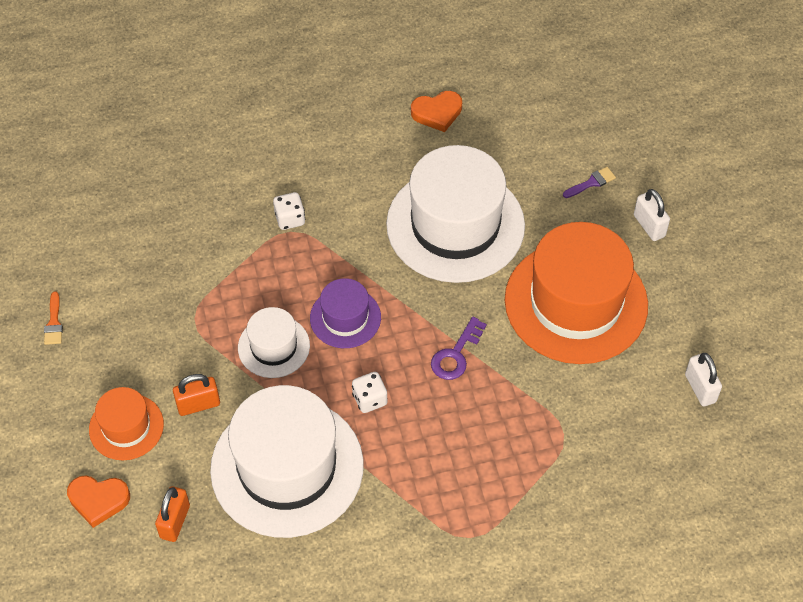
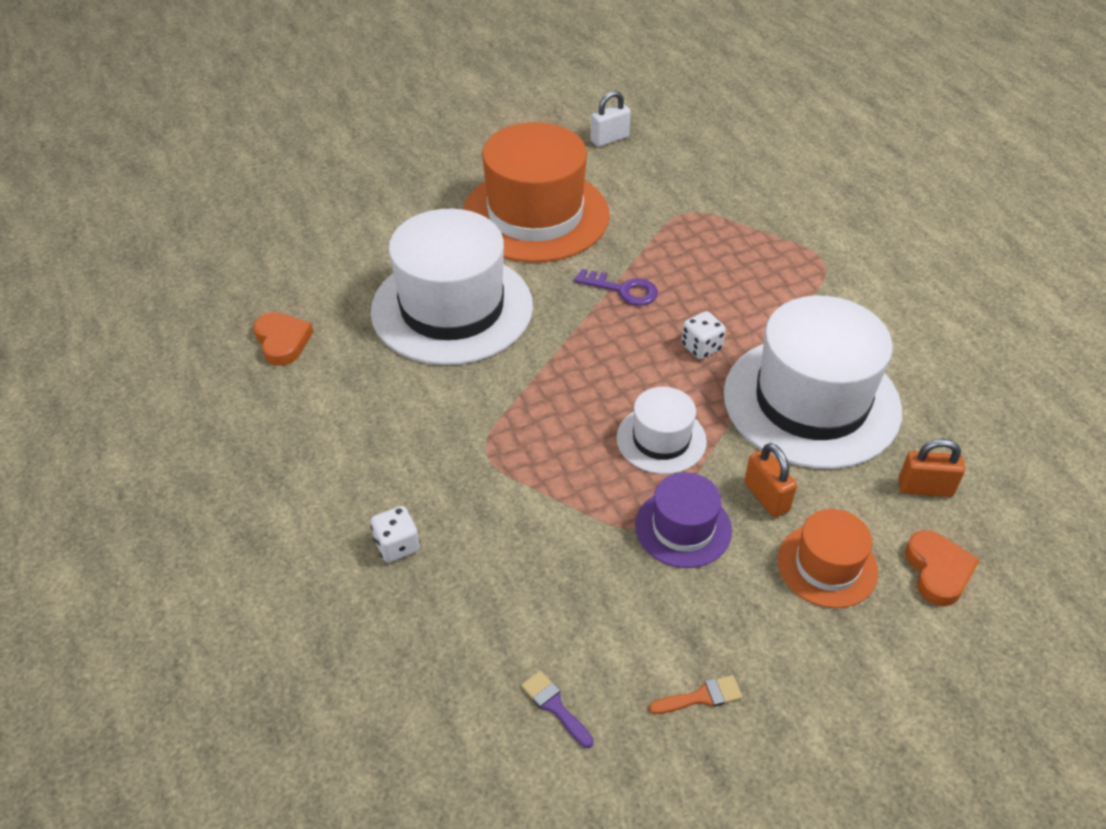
camera: 100 degrees left, 10 degrees down
white dice [273,192,305,230] -> white dice moved to [370,506,420,562]
purple hat [310,278,381,348] -> purple hat moved to [635,472,732,568]
purple brush [563,167,616,198] -> purple brush moved to [521,671,594,748]
white padlock [634,189,670,241] -> none

